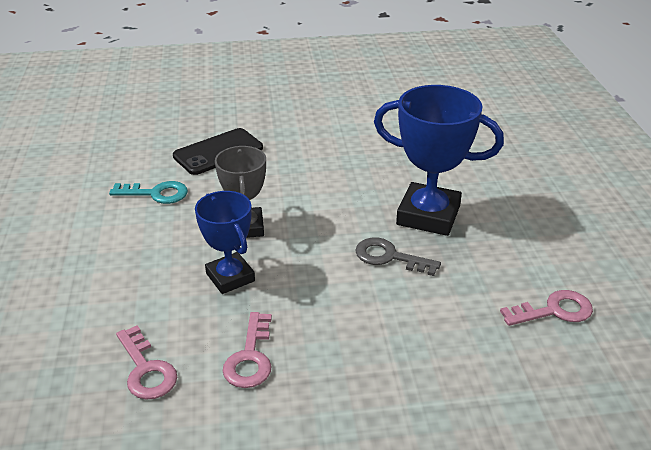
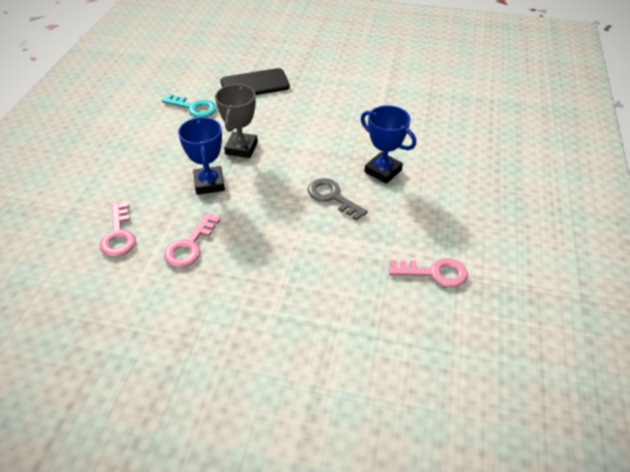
camera: 20 degrees right, 10 degrees up
blue trophy [374,85,504,236] -> blue trophy [361,105,416,184], size x0.63

